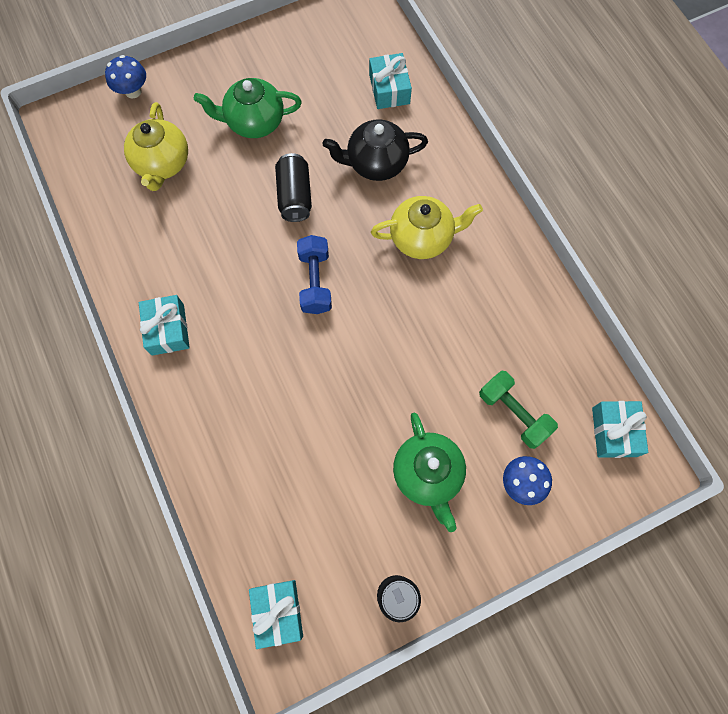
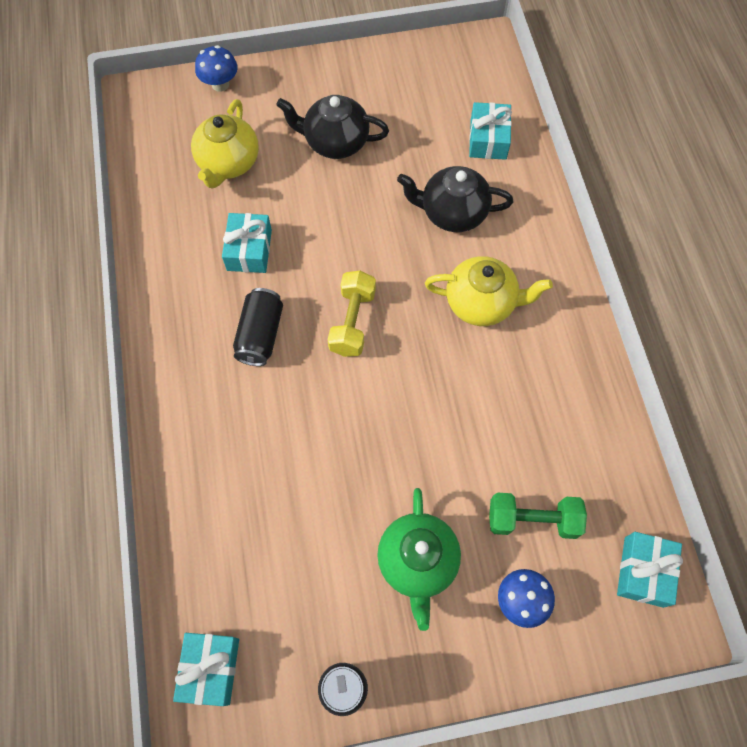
camera: 15 degrees right, 5 degrees down
turquoise gift [139,295,190,356] -> turquoise gift moved to [222,213,272,273]
green teapot [194,78,302,138] -> black teapot [276,95,389,159]
black can [275,153,312,222] -> black can moved to [233,288,283,366]
blue dumbbell [297,235,332,314] -> yellow dumbbell [328,271,376,357]
green dumbbell [479,370,558,449] -> green dumbbell turned 60 degrees counterclockwise [489,493,587,539]

